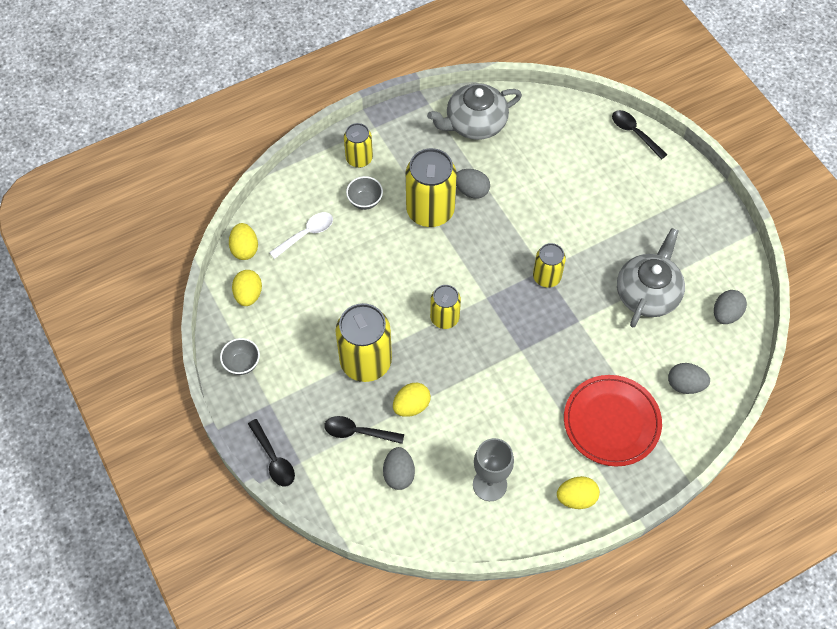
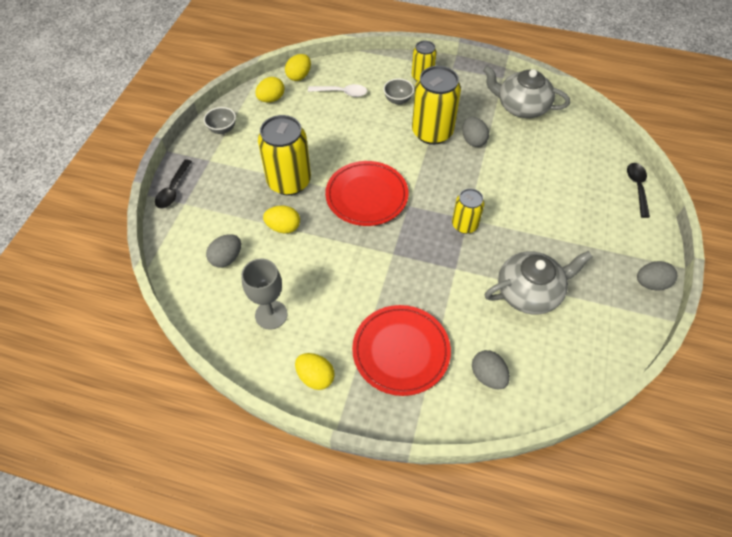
camera: 45 degrees right, 5 degrees down
black spoon [324,416,404,444] -> none
yellow can [430,285,461,329] -> red plate [325,161,409,226]
grey egg [714,290,747,324] -> grey egg moved to [637,261,677,291]

